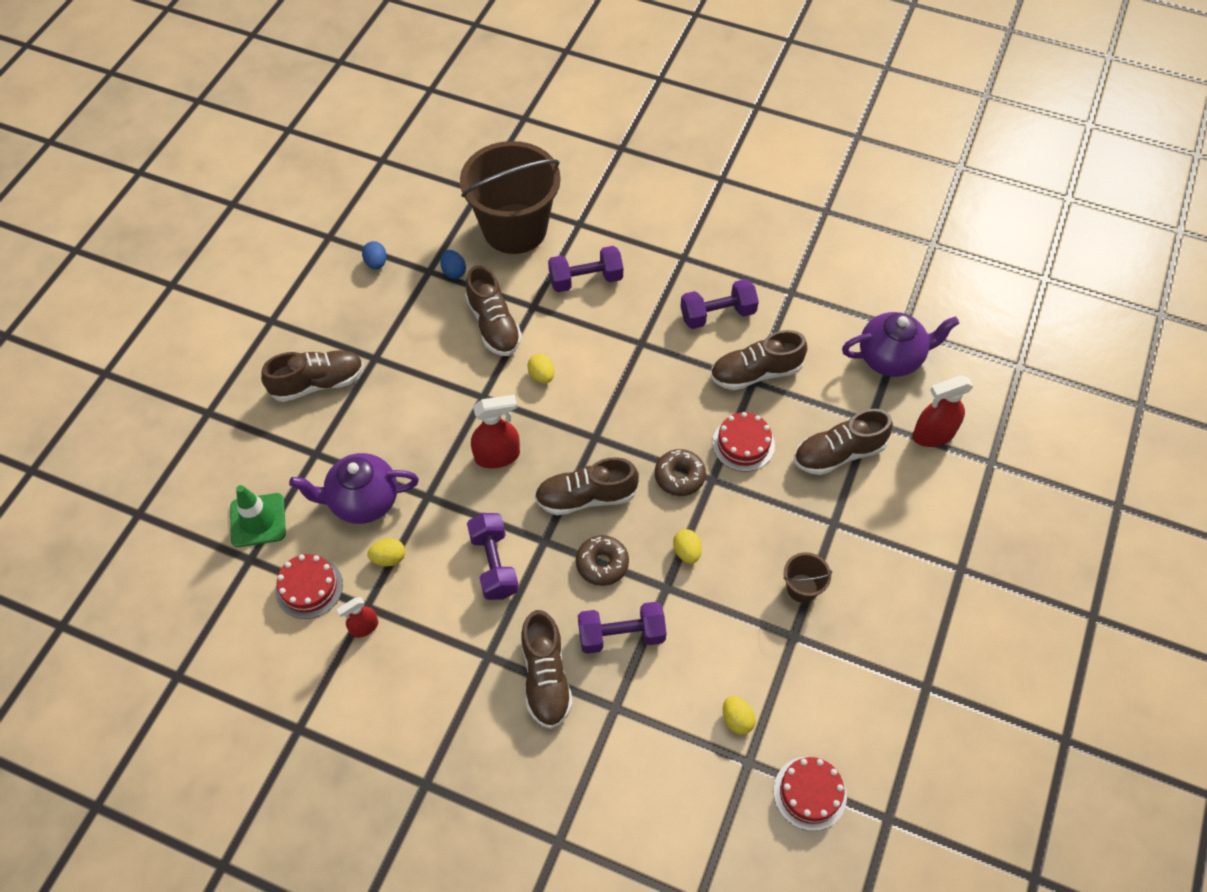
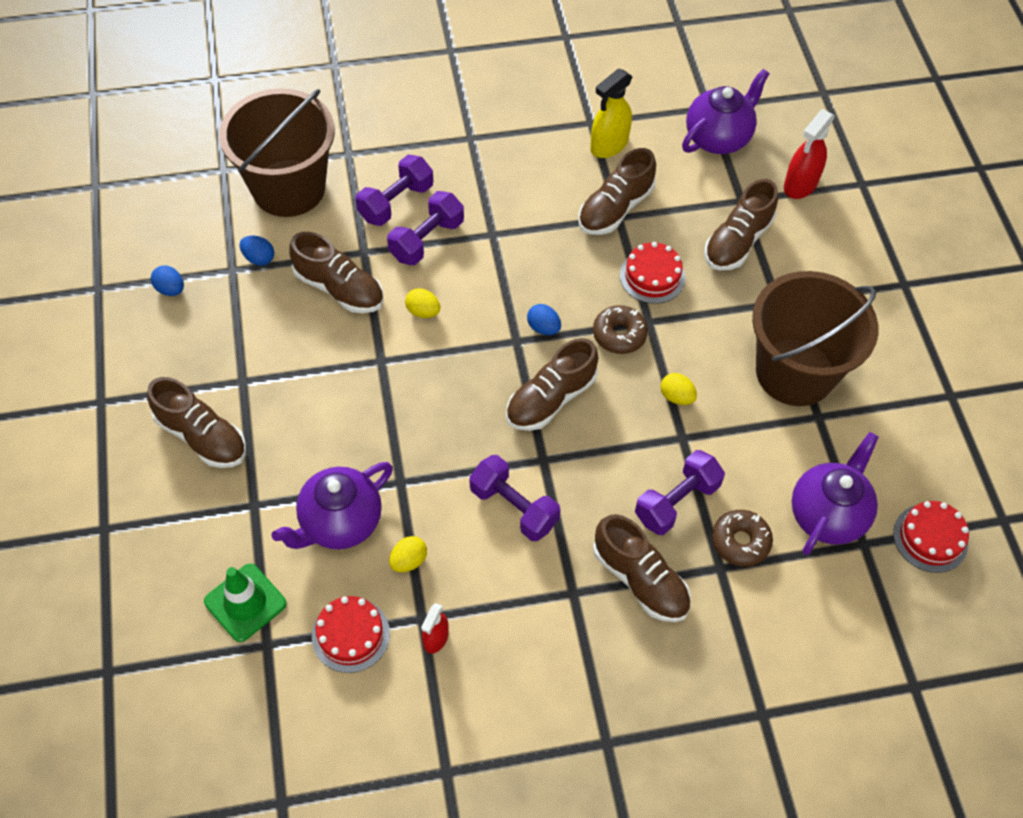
camera: 35 degrees left, 0 degrees up
brown shoe [261,350,364,402] -> brown shoe turned 90 degrees clockwise [147,377,246,468]
red spray bottle [471,395,520,468] -> none
brown donut [576,535,629,586] -> brown donut moved to [712,510,773,567]
purple dumbbell [680,279,759,329] -> purple dumbbell moved to [387,191,464,265]
yellow egg [723,696,756,735] -> purple teapot [792,432,878,555]
brown bucket [784,552,832,603] -> brown bucket [752,271,878,406], size x2.47
none -> blue egg [527,304,561,335]
none -> yellow spray bottle [590,68,633,158]

